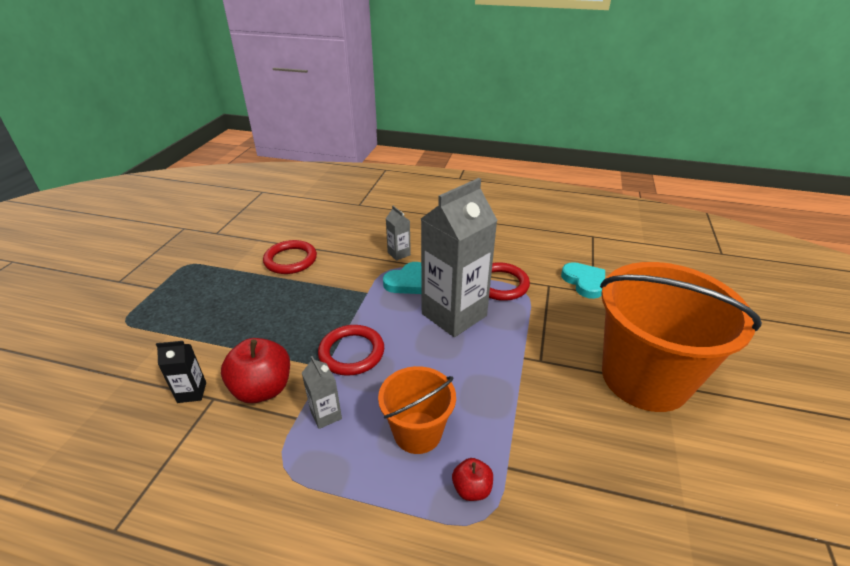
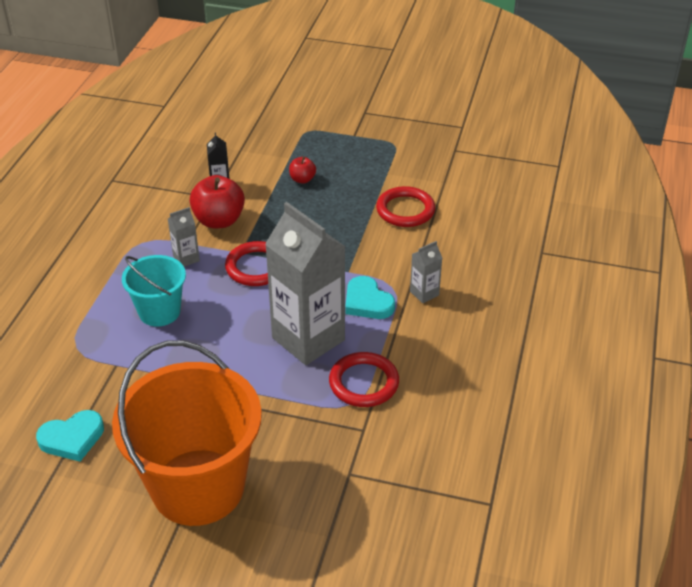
camera: 90 degrees right, 5 degrees up
orange bucket [378,366,456,454] -> turquoise bucket [122,255,186,327]
red apple [452,458,493,501] -> red apple moved to [289,157,316,184]
turquoise heart [561,262,605,299] -> turquoise heart moved to [36,410,104,462]

